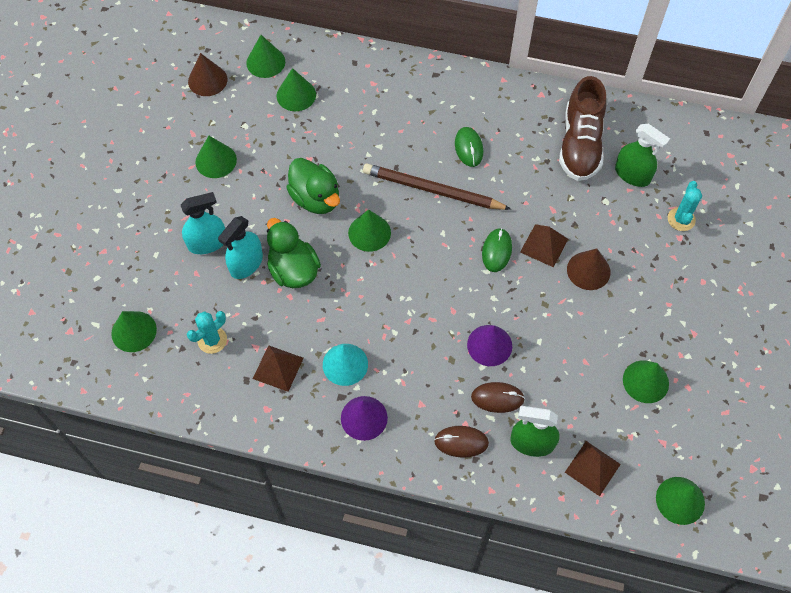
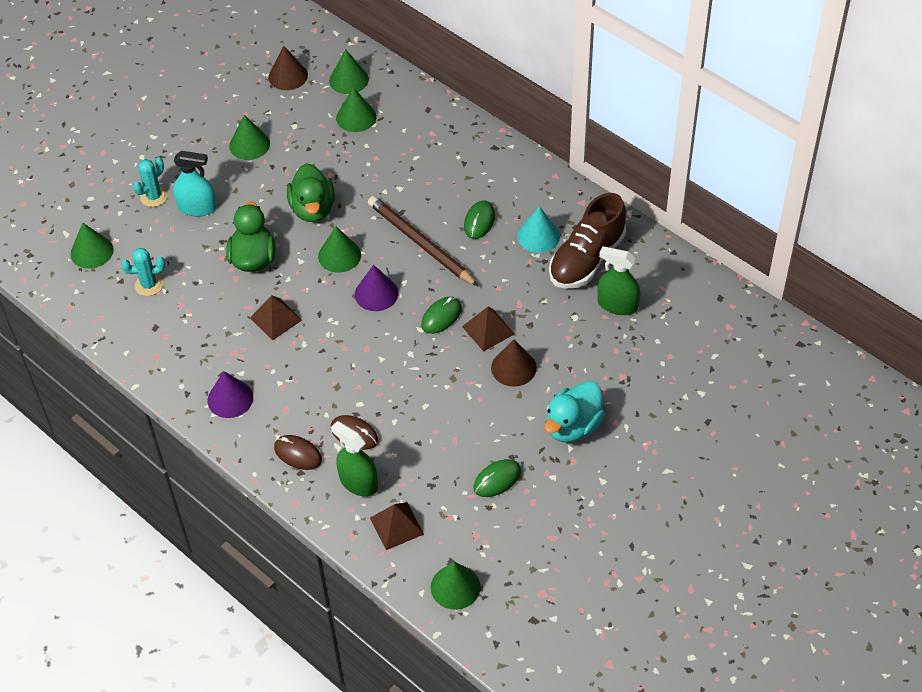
camera: 30 degrees right, 10 degrees down
turquoise spray bottle [218,216,263,279] -> none
brown pyramid [253,345,304,392] -> brown pyramid moved to [250,295,302,341]
turquoise cone [323,344,368,386] -> turquoise cone moved to [517,206,560,253]
purple cone [467,325,512,366] -> purple cone moved to [355,265,399,311]
green spray bottle [615,124,670,187] -> green spray bottle turned 135 degrees clockwise [597,246,641,315]
green cone [623,360,669,403] -> green mouse [474,459,521,497]
turquoise cactus [668,181,702,231] -> turquoise cactus moved to [133,157,168,207]
none -> turquoise duck [544,381,605,443]

